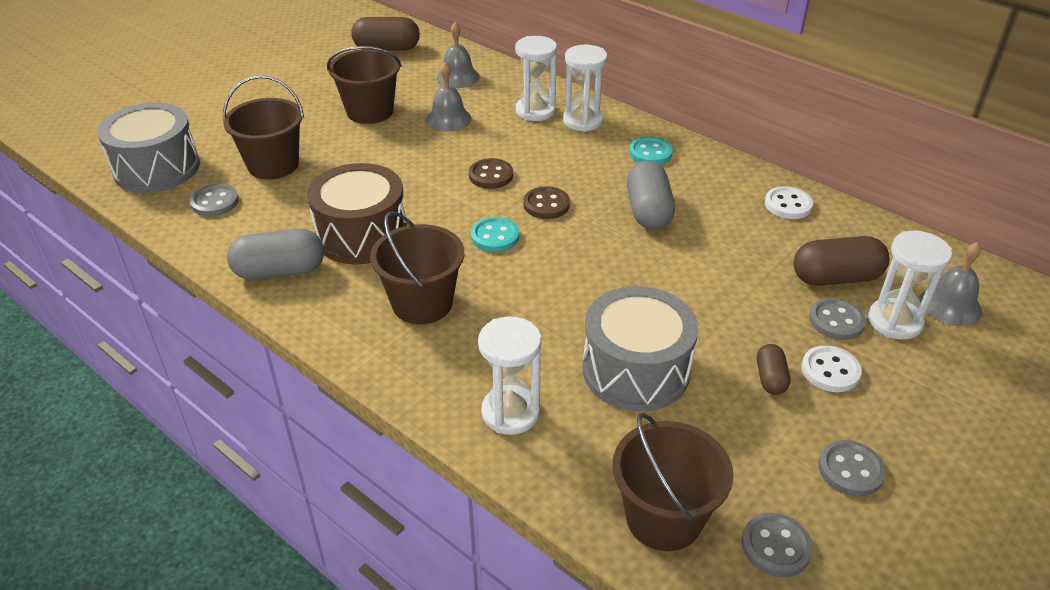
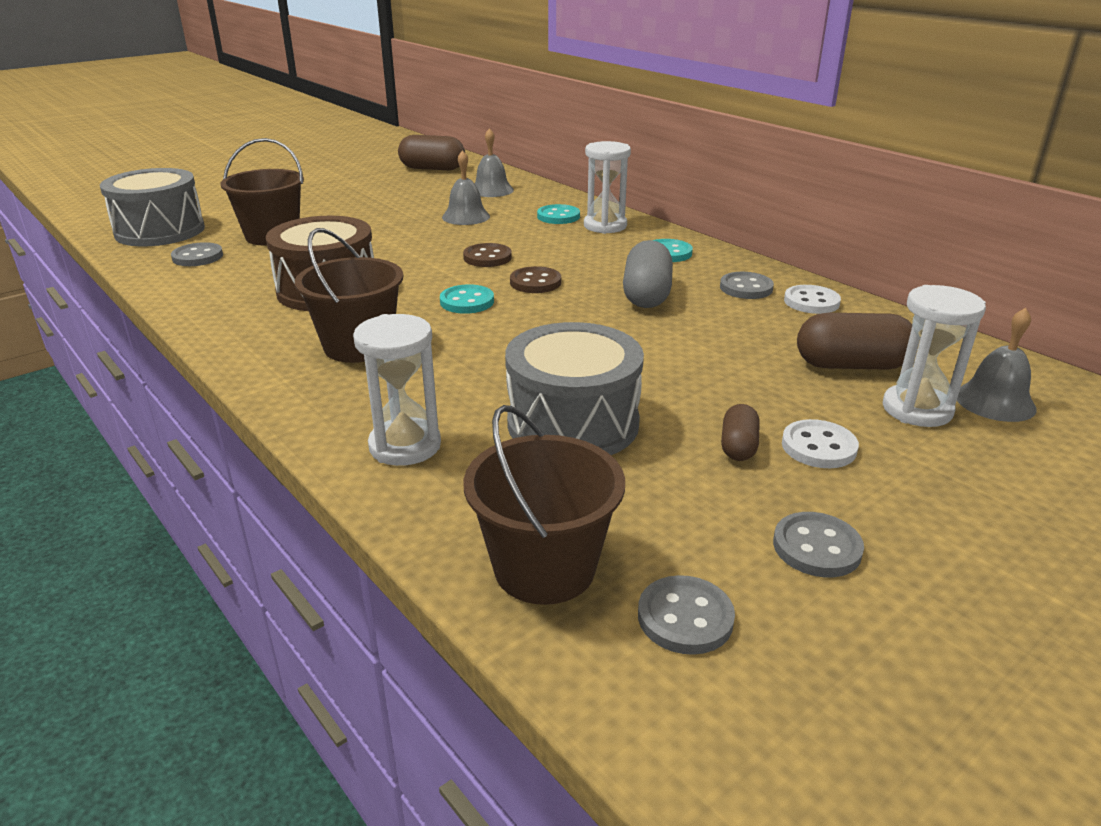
camera: 10 degrees right, 10 degrees down
grey capsule [227,229,324,280] -> none
brown bucket [327,46,402,124] -> none
white hourglass [515,36,557,121] -> turquoise button [537,204,580,224]
grey button [809,298,866,340] -> grey button moved to [720,272,774,299]

